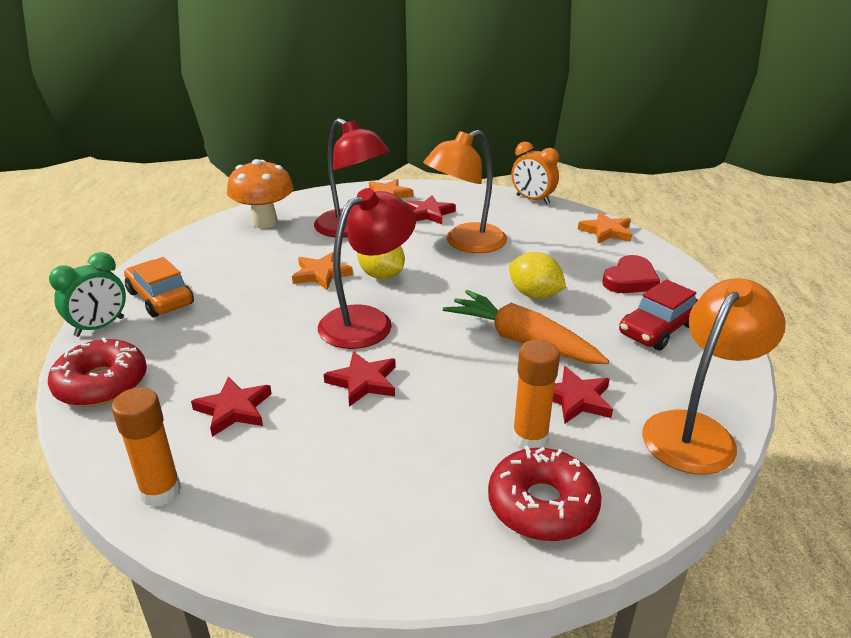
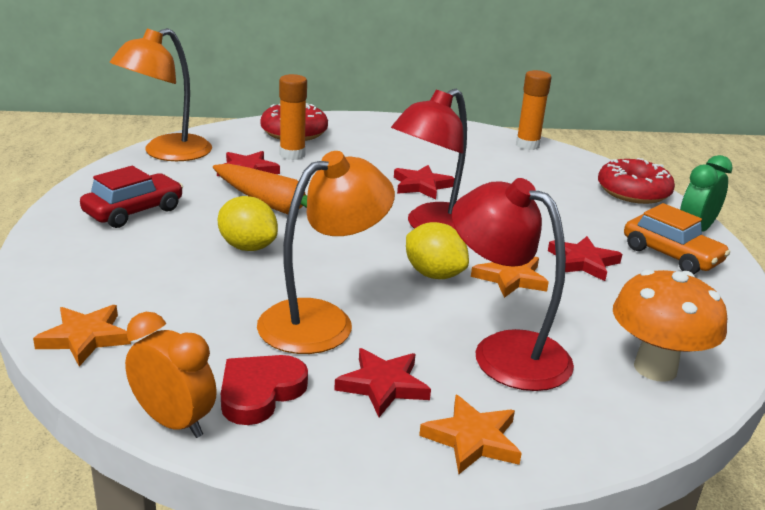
camera: 175 degrees right, 5 degrees down
red star [191,377,272,437] -> red star moved to [548,236,622,281]
red heart [602,255,660,293] -> red heart moved to [221,355,308,425]

